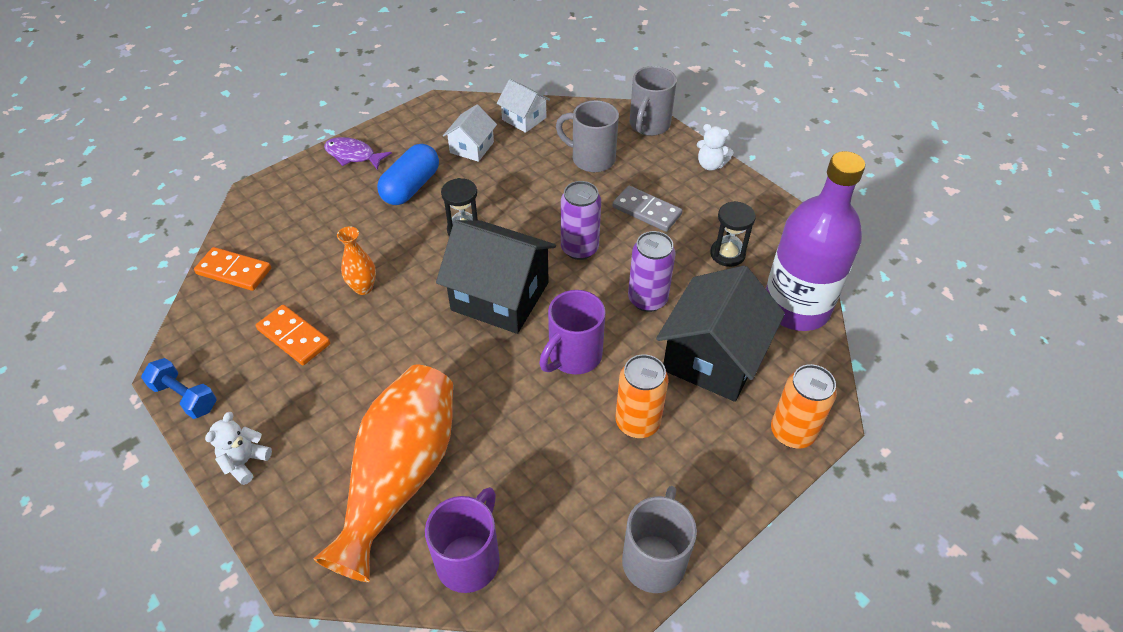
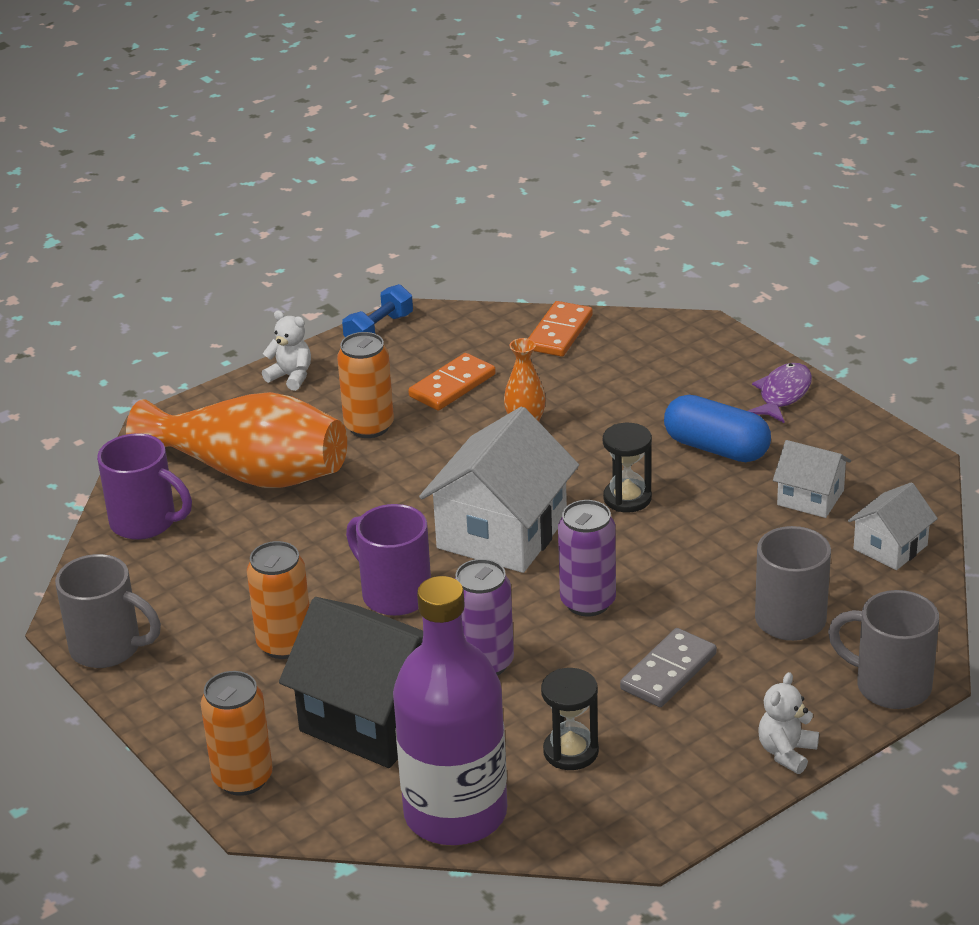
camera: 95 degrees right, 15 degrees down
black house [436,220,556,334] -> white house [419,407,579,573]
none -> orange can [337,332,394,438]

